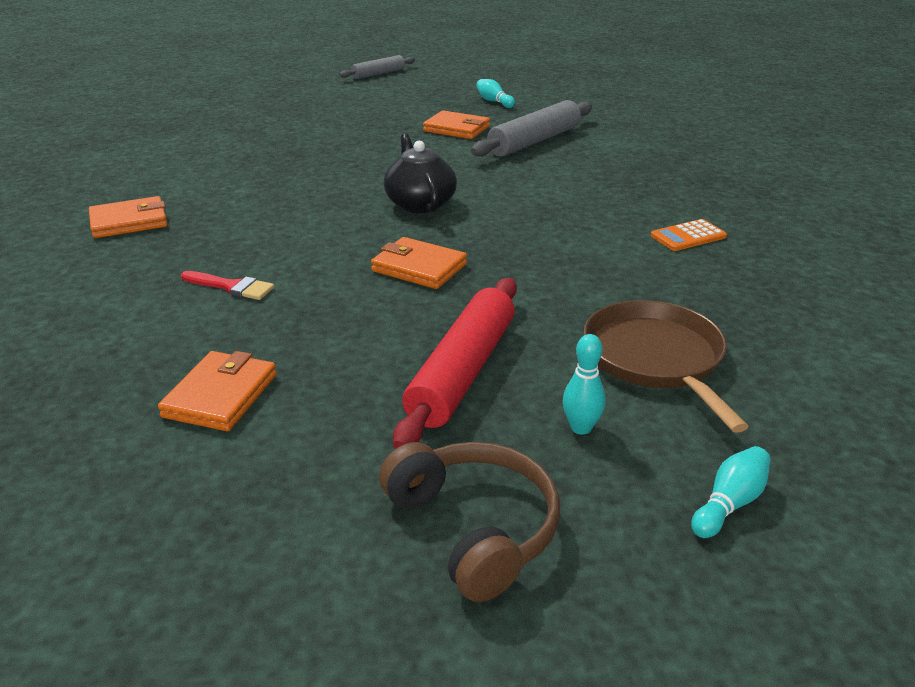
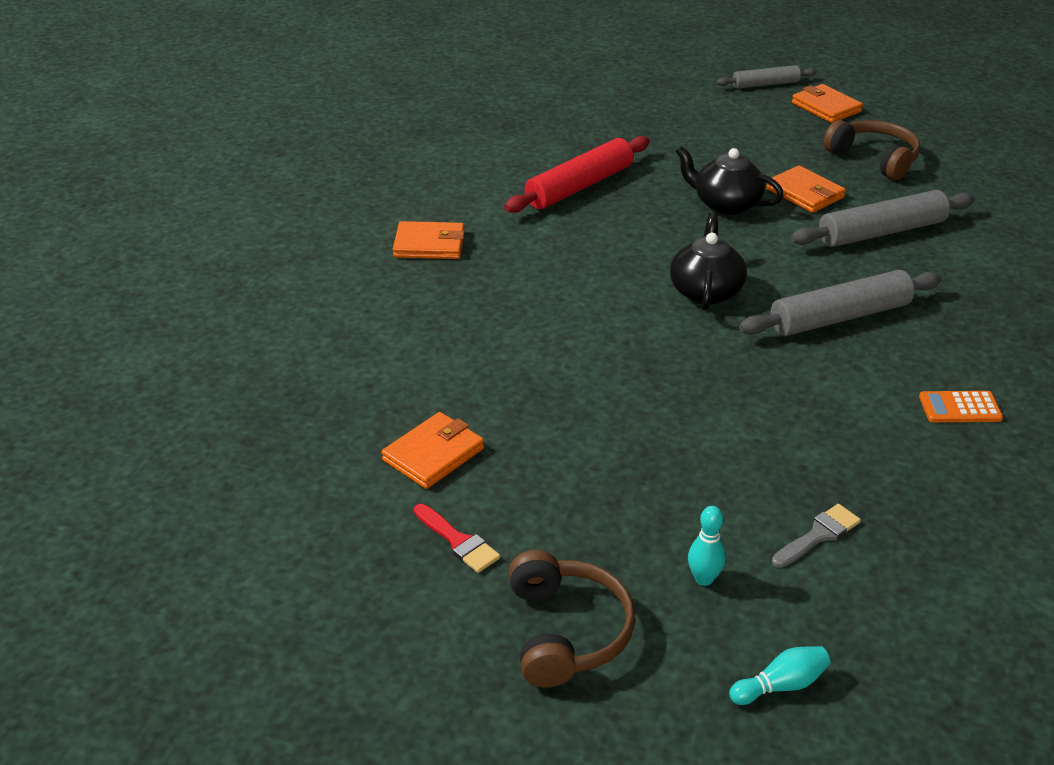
camera: 25 degrees right, 5 degrees up
red brush [181,271,274,300] -> red brush moved to [414,504,500,573]
orange wallet [371,237,467,289] -> orange wallet moved to [792,84,863,123]
red rolling pin [393,278,517,449] -> red rolling pin moved to [504,136,650,213]
turquoise bowling pin [476,79,515,108] -> brown headphones [823,120,920,180]
brown pan [584,300,749,433] -> grey brush [772,504,861,568]
none -> black teapot [676,146,784,215]
none -> grey rolling pin [739,270,942,336]

